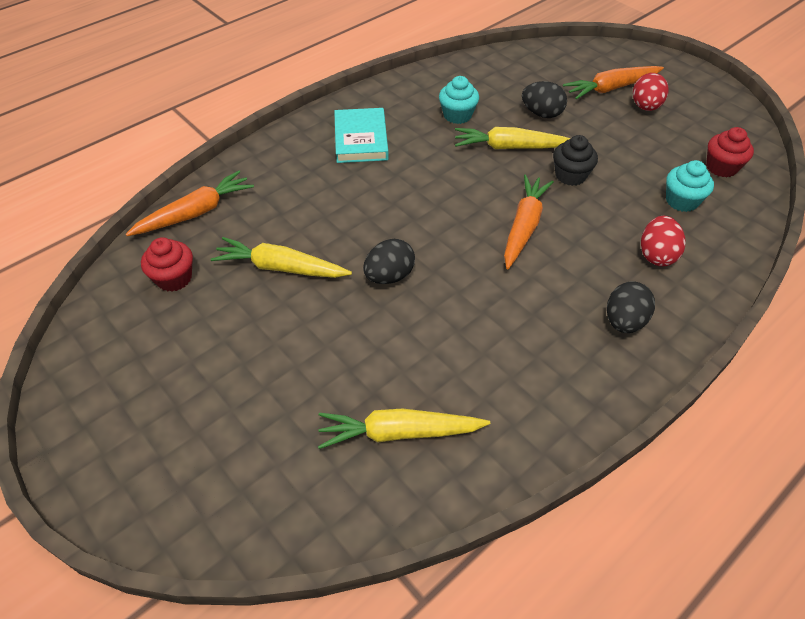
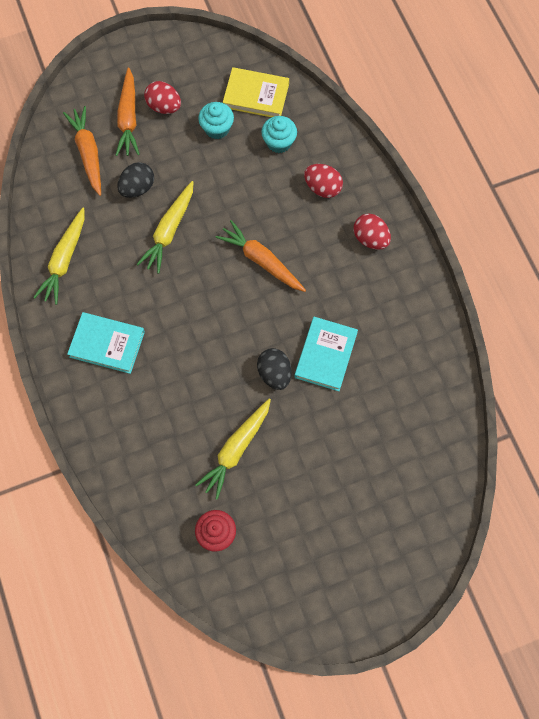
camera: 70 degrees left, 20 degrees up
orange carrot [126,170,254,236] -> orange carrot moved to [63,106,101,196]
yellow carrot [318,408,490,449] -> yellow carrot moved to [33,207,85,305]
turquoise cupcake [439,76,479,124] -> turquoise cupcake moved to [198,102,234,139]
black cupcake [553,135,598,186] -> none
black egg [607,281,655,333] -> red egg [354,214,391,250]
red cupcake [706,127,754,177] -> yellow book [223,67,289,117]
none -> turquoise book [294,317,358,391]

